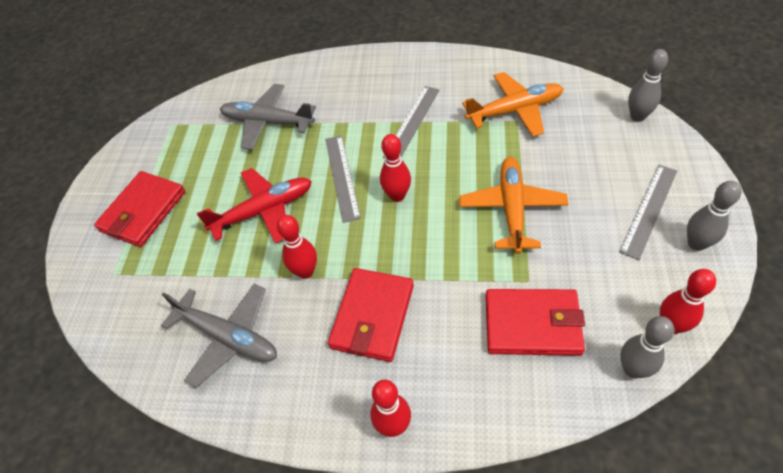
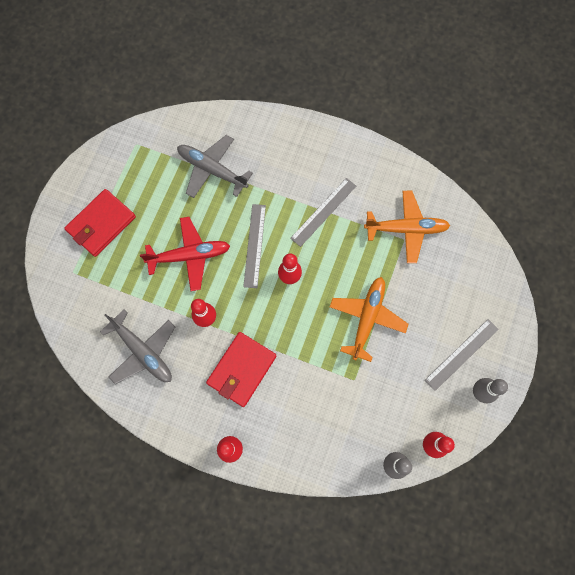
camera: 10 degrees right, 20 degrees up
red wallet [486,289,585,356] -> none
grey bowling pin [628,49,668,122] -> none

